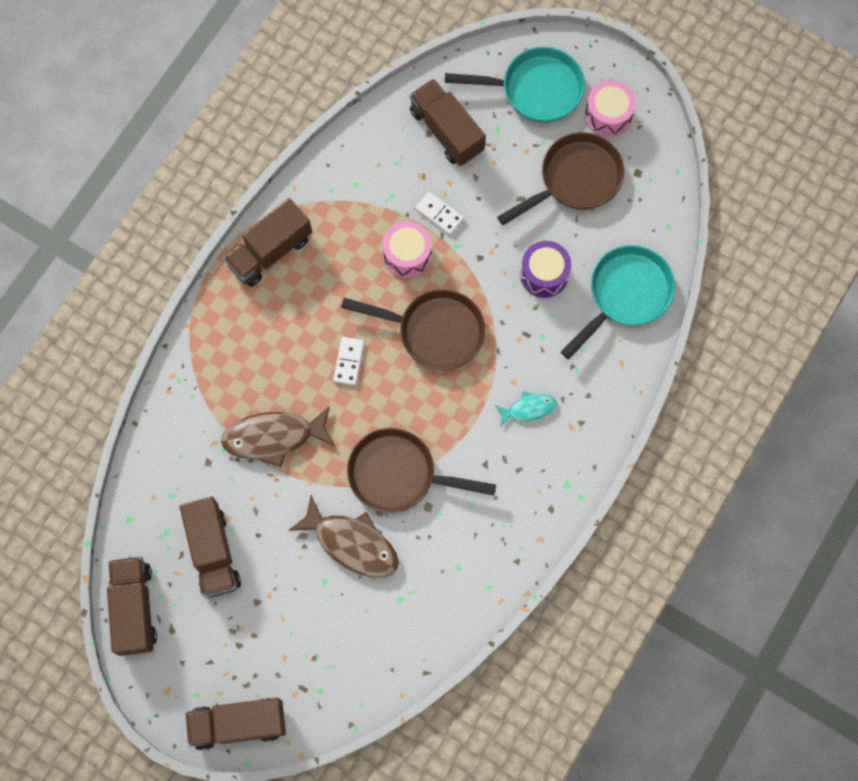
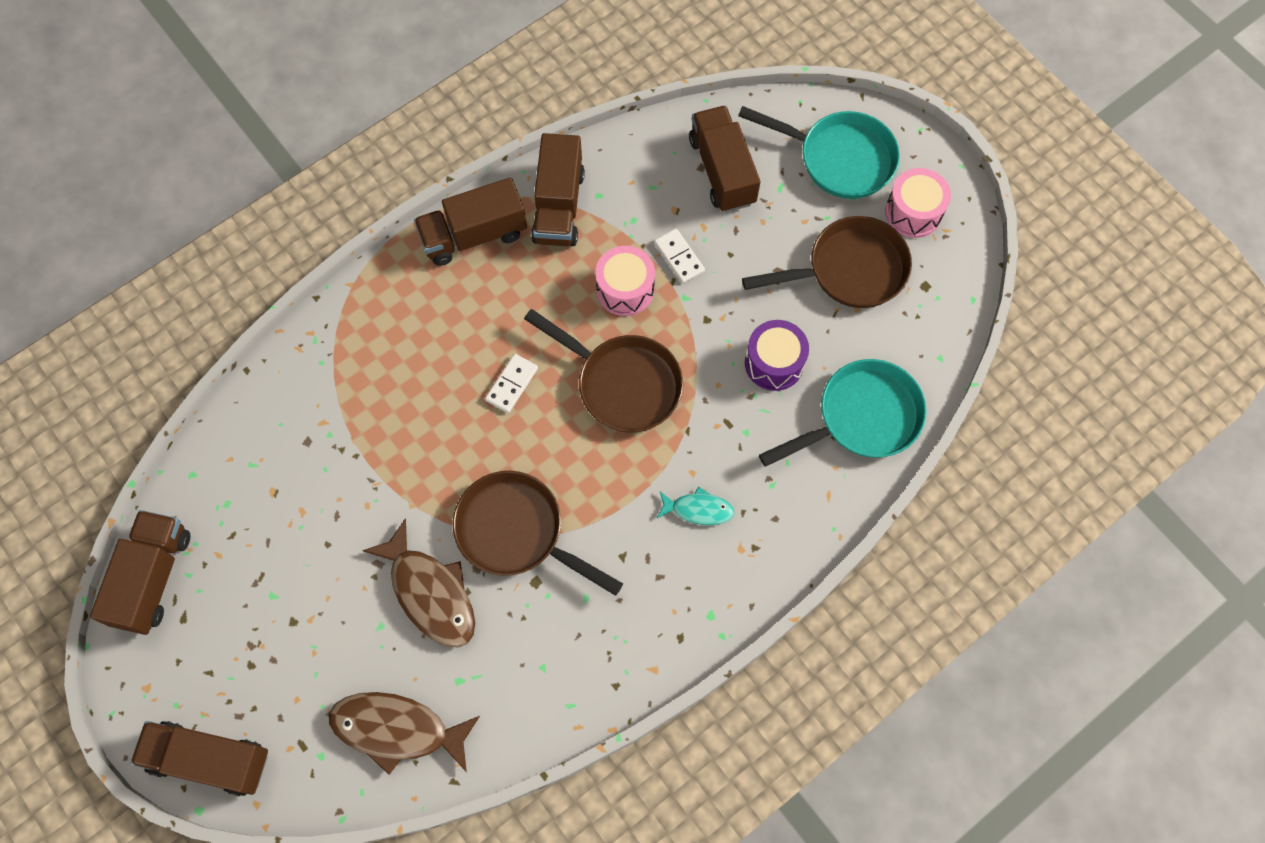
camera: 20 degrees right, 5 degrees down
brown truck [180,497,241,598] -> brown truck moved to [531,133,585,246]
brown fish [221,406,335,467] -> brown fish moved to [329,692,480,775]

